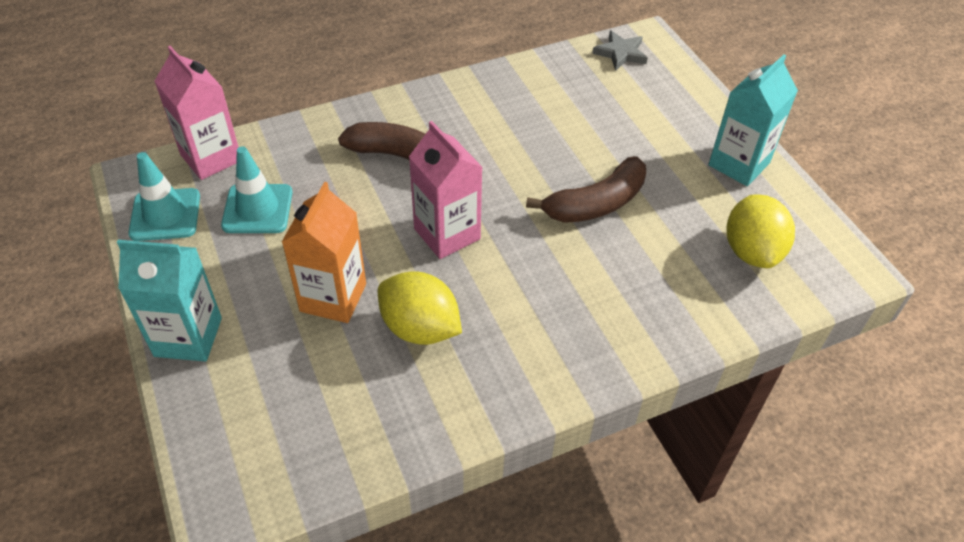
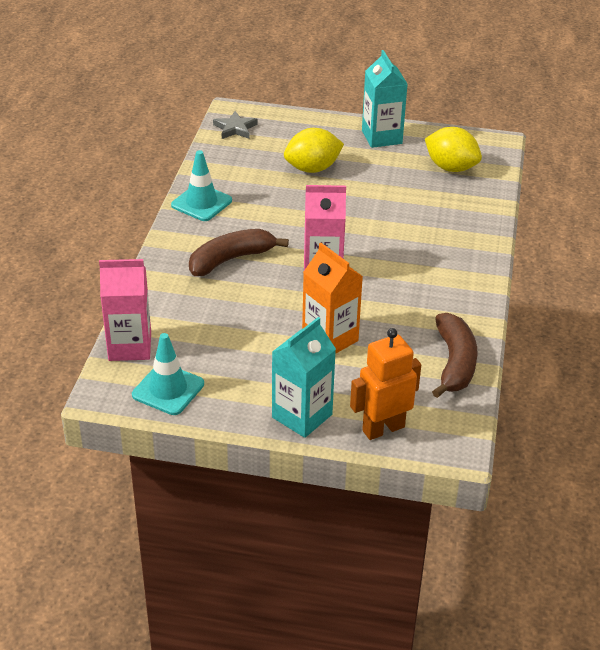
camera: 55 degrees left, 10 degrees down
turquoise traffic cone [221,146,293,233] -> turquoise traffic cone moved to [171,150,232,221]
yellow lemon [378,271,462,345] -> yellow lemon moved to [284,128,344,173]
brown banana [526,156,646,223] -> brown banana moved to [432,313,477,398]
none -> orange robot [350,328,421,440]

